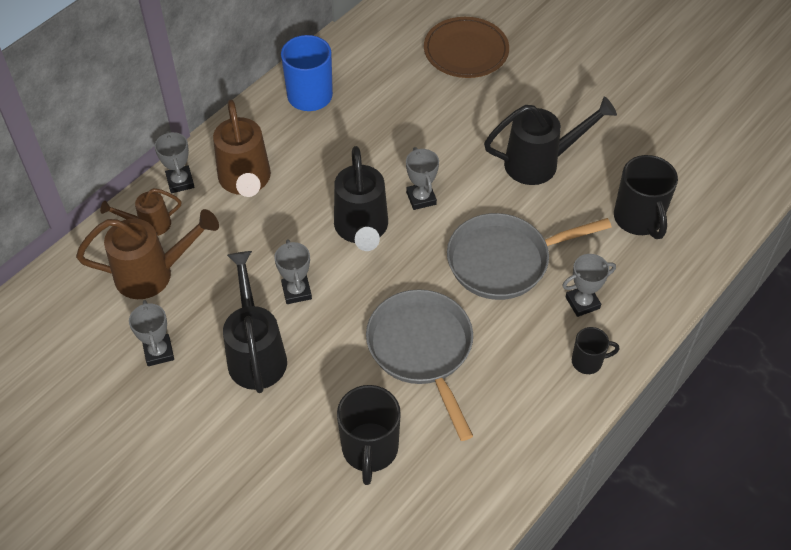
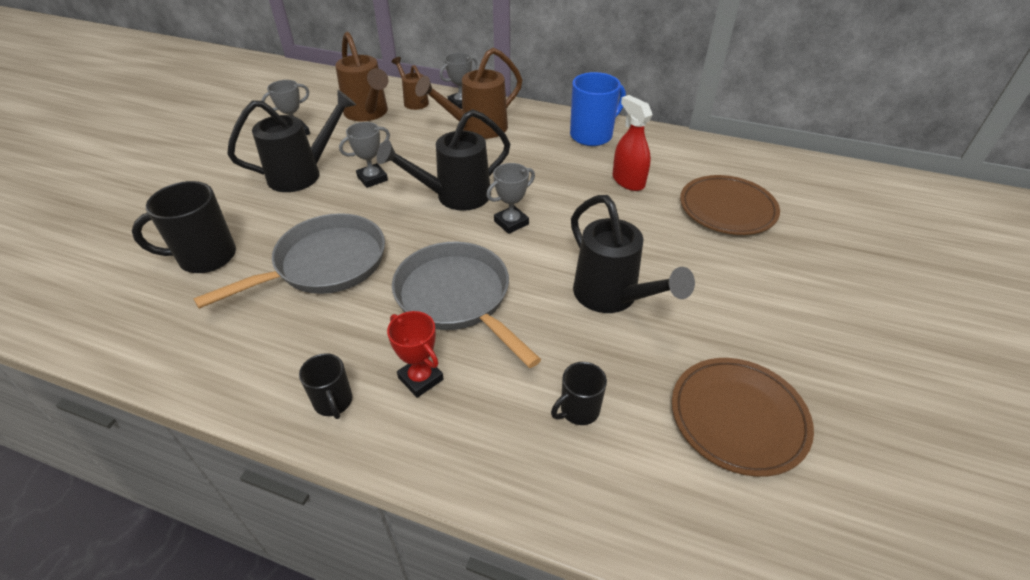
camera: 70 degrees right, 10 degrees down
grey trophy [562,254,616,317] -> red trophy [387,311,443,398]
black mug [614,155,678,239] -> black mug [551,362,607,425], size x0.57
none -> red spray bottle [613,95,653,191]
none -> brown plate [672,358,814,477]

